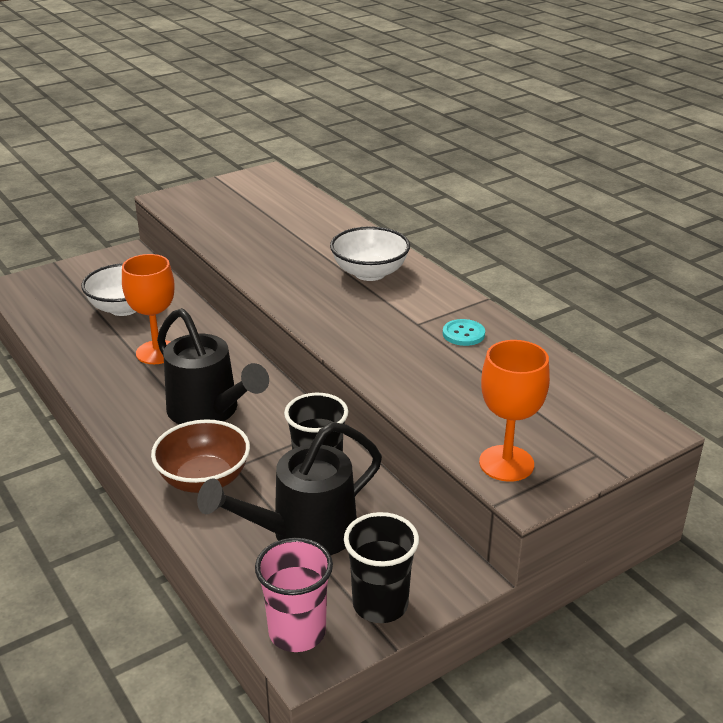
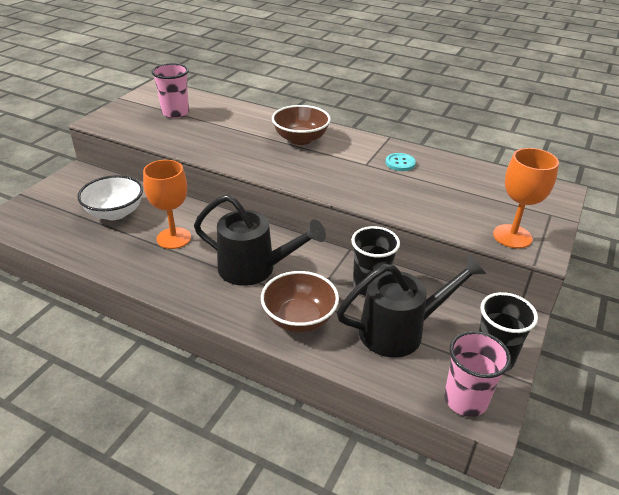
camera: 30 degrees left, 5 degrees up
black watering can [197,422,382,555] -> black watering can turned 135 degrees counterclockwise [337,254,486,358]
white bowl [330,226,410,281] -> brown bowl [272,105,331,145]
none -> pink cup [152,63,189,118]

